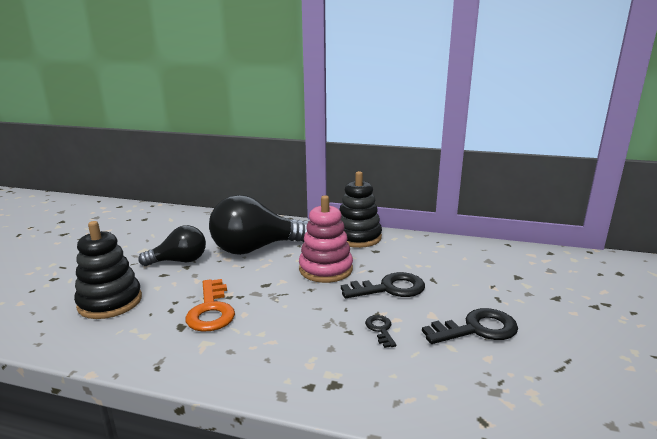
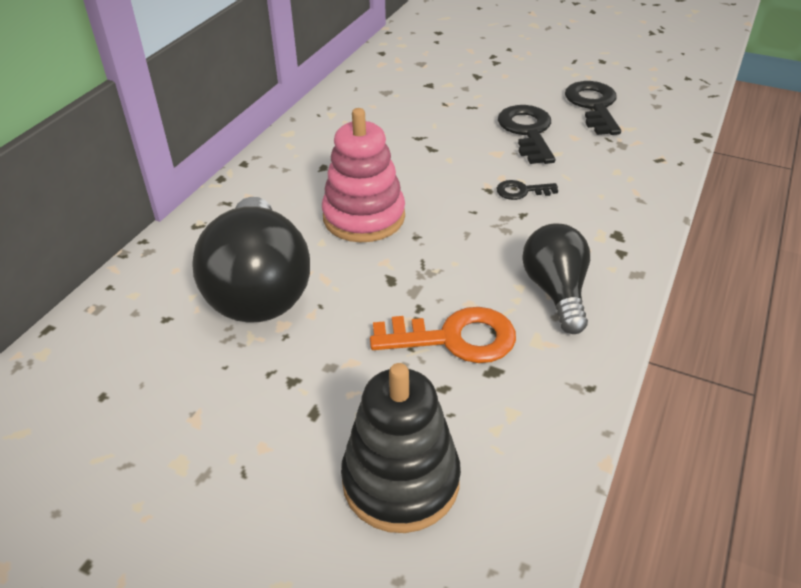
camera: 80 degrees left, 20 degrees up
black light bulb [138,225,206,266] -> black light bulb moved to [522,223,590,334]
black stacking toy [339,171,382,248] -> none
black key [341,272,425,299] -> black key moved to [565,81,621,135]

